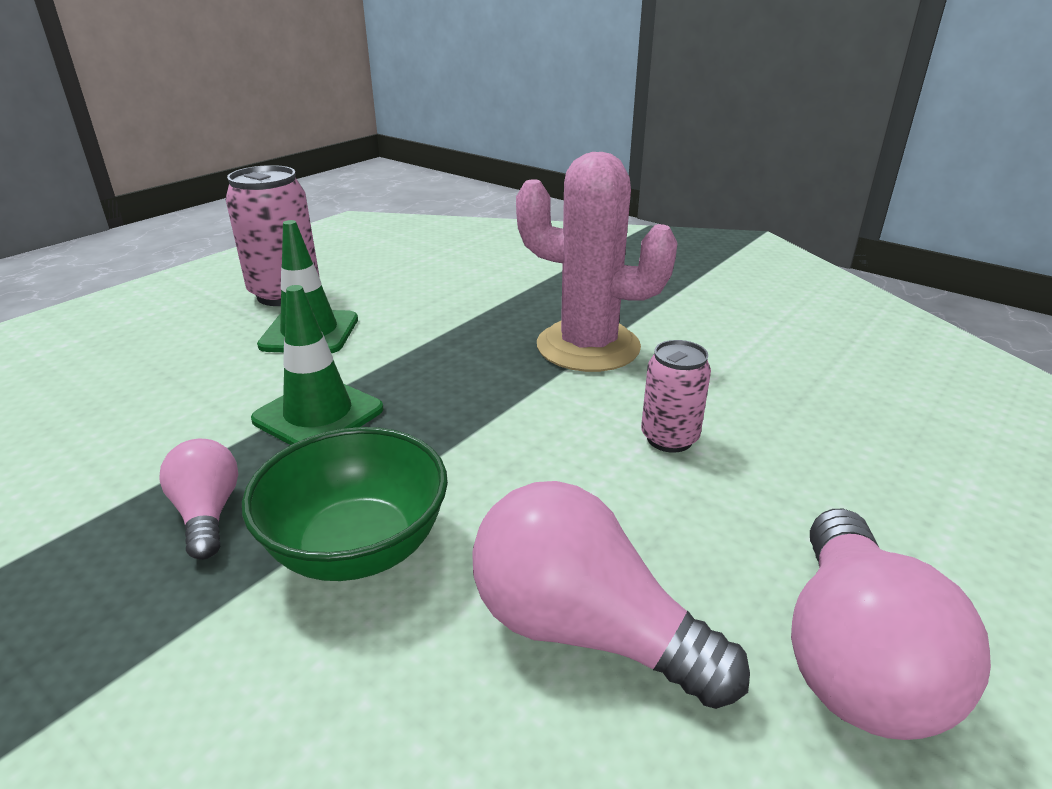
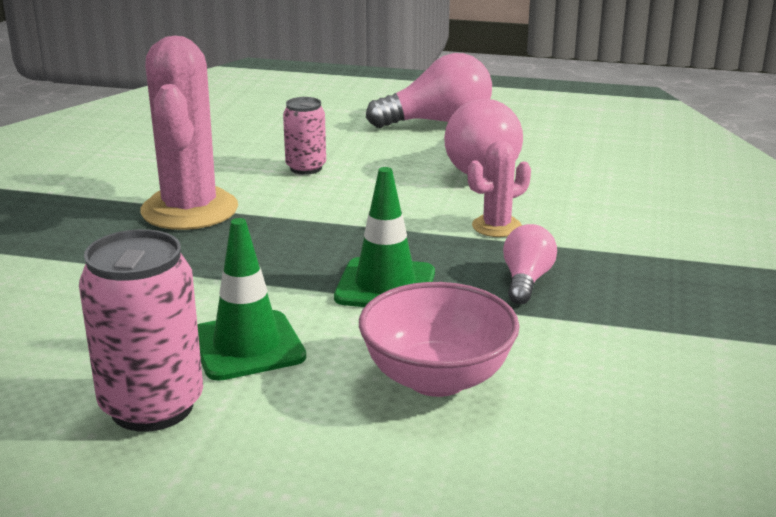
camera: 115 degrees left, 5 degrees down
pink light bulb [159,439,238,560] -> pink light bulb turned 150 degrees clockwise [503,224,557,304]
green bowl [242,427,448,581] -> pink cactus [468,141,531,237]
none -> pink bowl [359,282,519,397]

